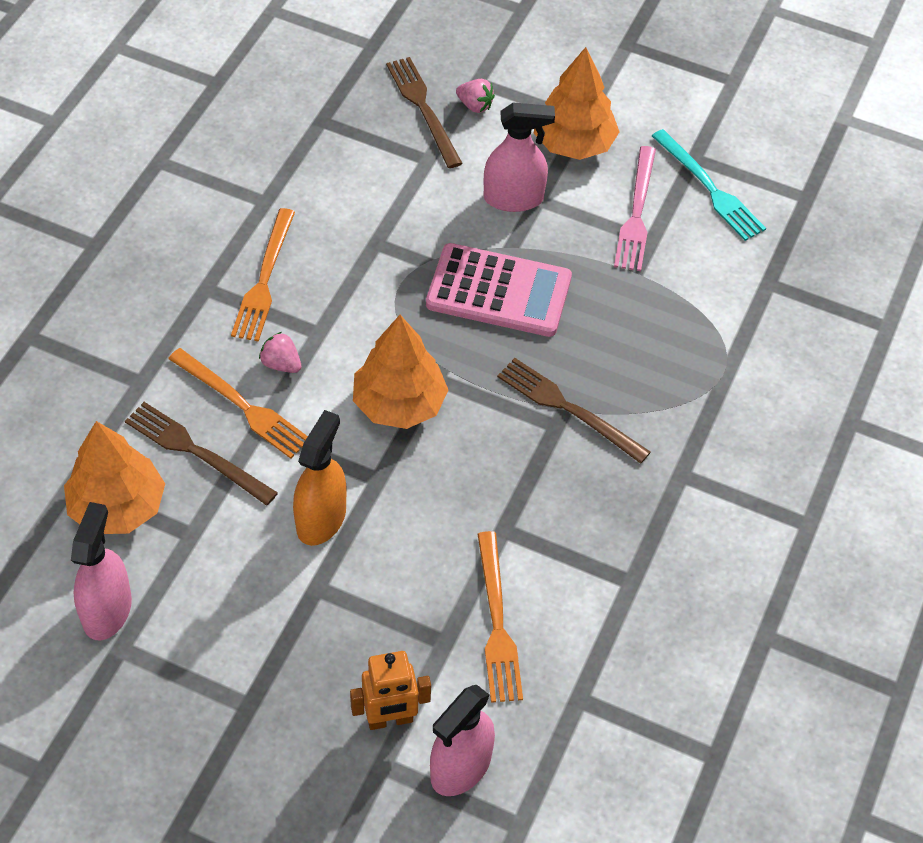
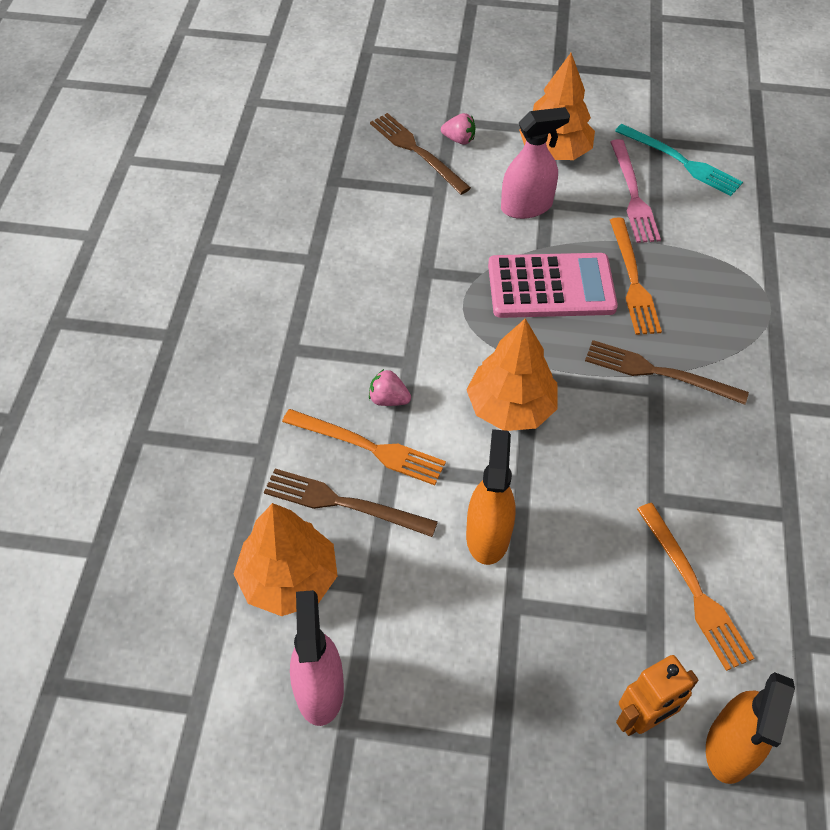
camera: 15 degrees left, 0 degrees up
orange fork [231,208,295,342] -> orange fork moved to [610,217,662,335]
pink spray bottle [430,685,495,796] -> orange spray bottle [706,672,795,784]

